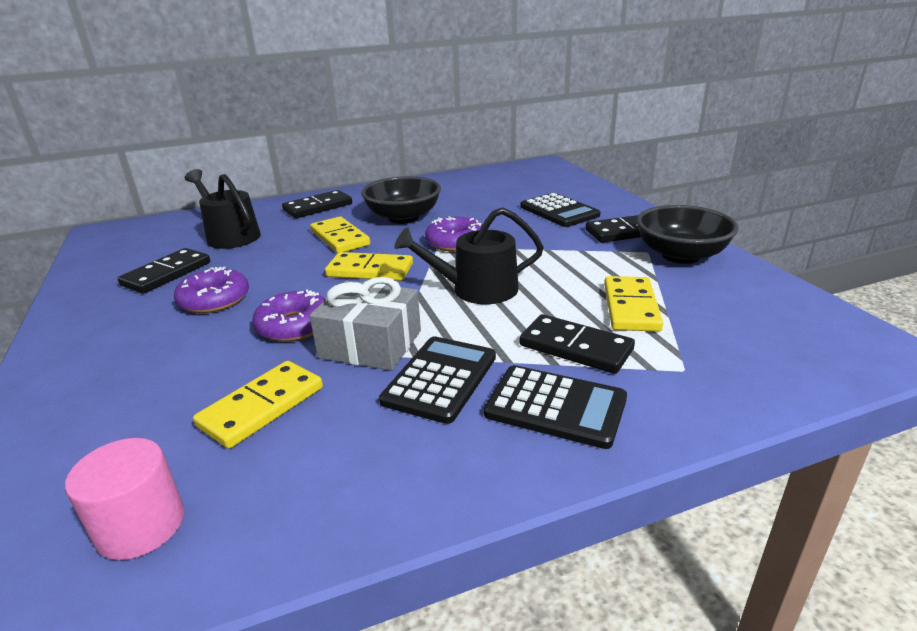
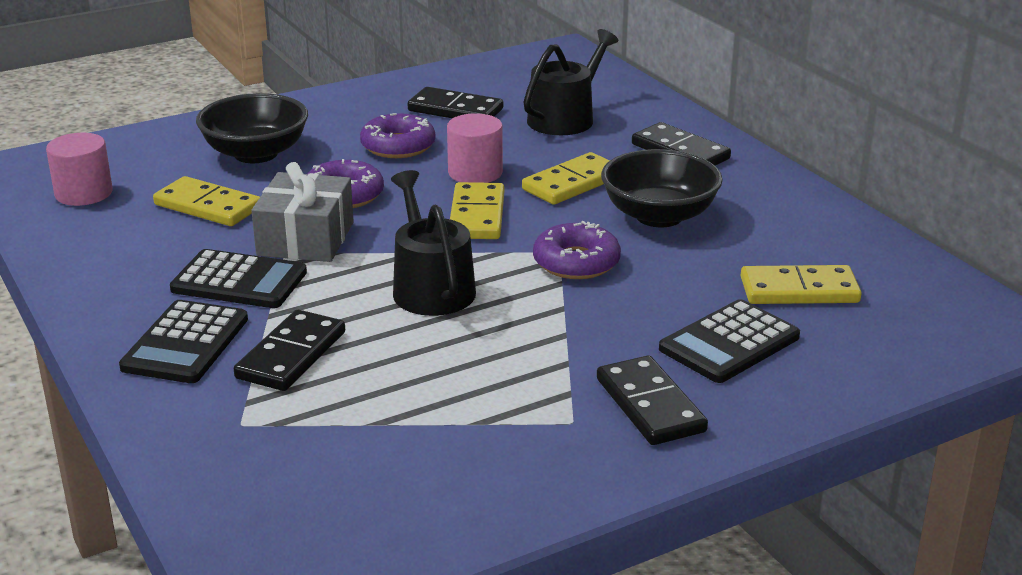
camera: 80 degrees right, 0 degrees up
yellow domino [604,276,663,332] -> yellow domino moved to [741,265,861,304]
black bowl [636,205,738,264] -> black bowl moved to [196,93,308,163]
none -> pink cylinder [447,113,503,183]

